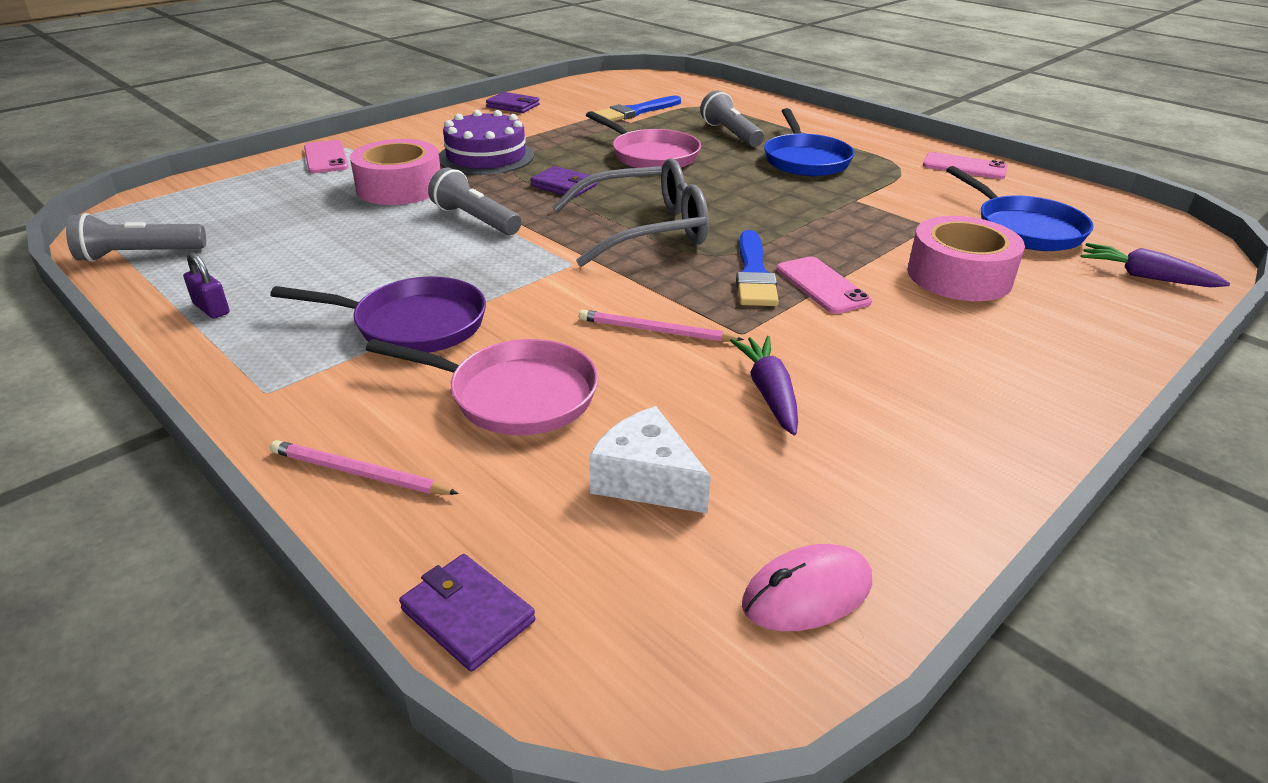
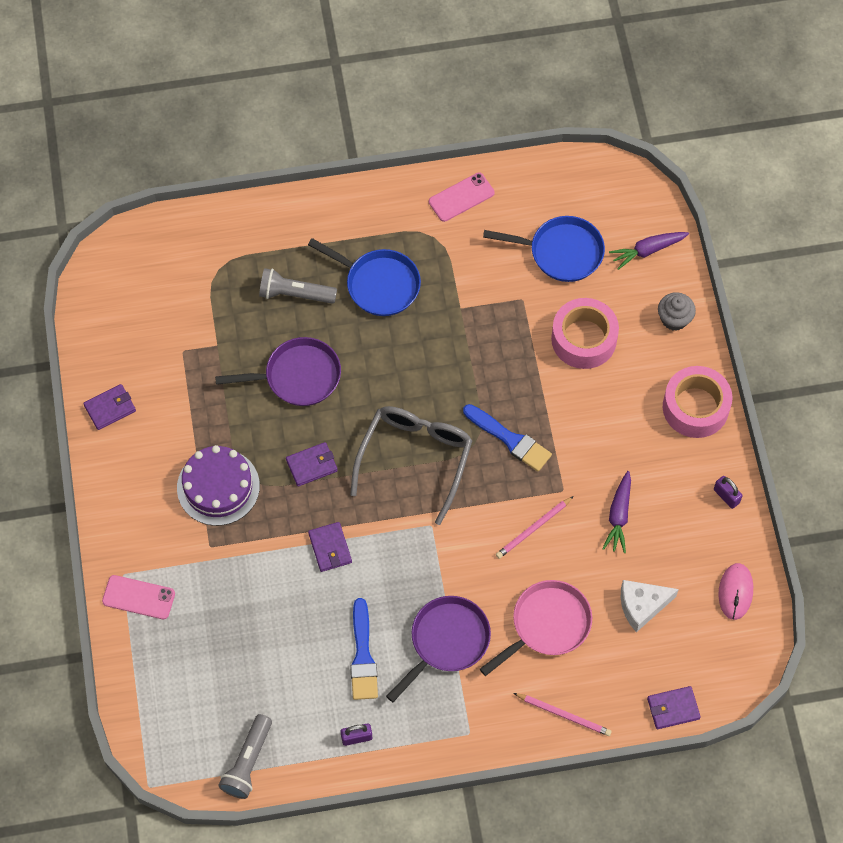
camera: 55 degrees left, 30 degrees up
pink pencil [270,440,459,495] -> pink pencil turned 120 degrees counterclockwise [514,693,612,736]
pink tape [350,139,441,205] -> pink tape moved to [663,366,732,438]
grey flashlight [428,167,521,235] -> purple wallet [308,522,352,572]
pink pan [586,111,701,168] -> purple pan [215,337,341,406]
blue brush [594,96,681,121] -> blue brush moved to [350,598,378,700]
purple carrot [730,336,798,435] -> purple carrot turned 105 degrees counterclockwise [602,471,631,553]
pink phone [777,256,872,314] -> none
none -> grey cupcake [658,292,696,331]
none -> purple padlock [714,476,743,509]

